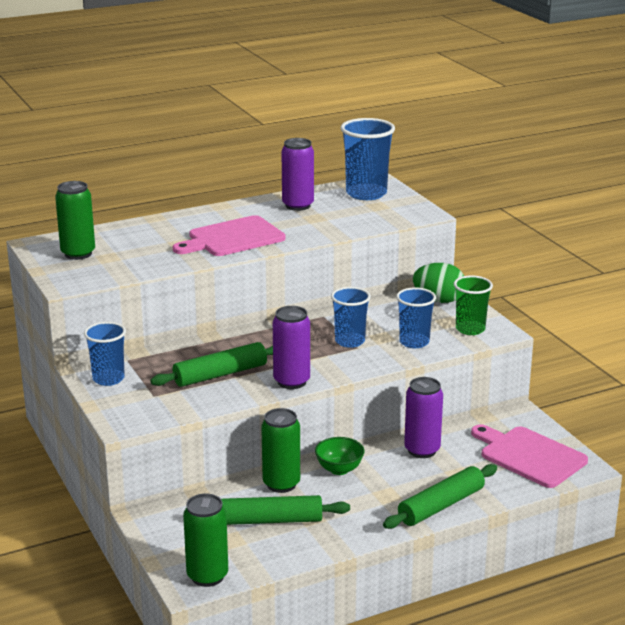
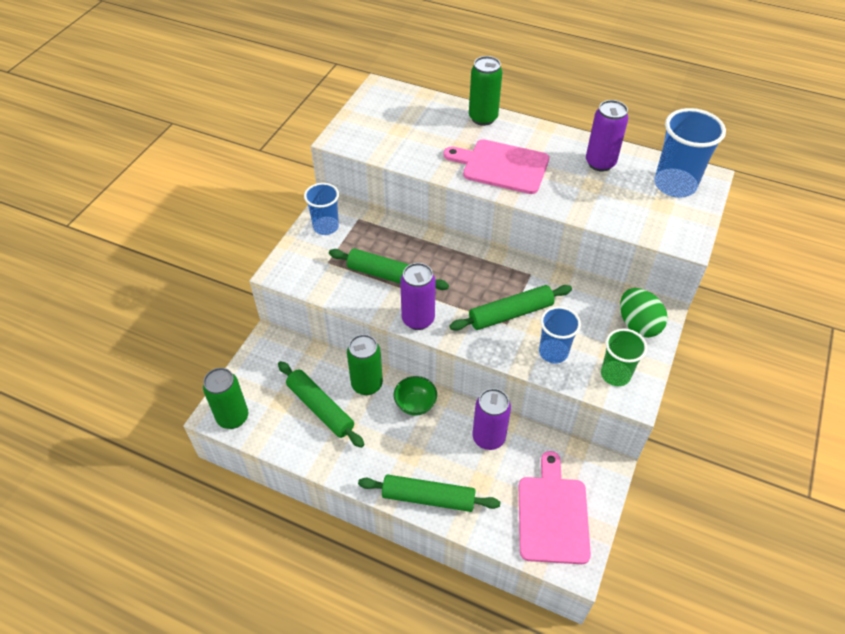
camera: 50 degrees right, 25 degrees up
green can [55,181,95,260] -> green can moved to [469,56,502,126]
blue cup [331,287,371,348] -> green rolling pin [449,285,572,331]

